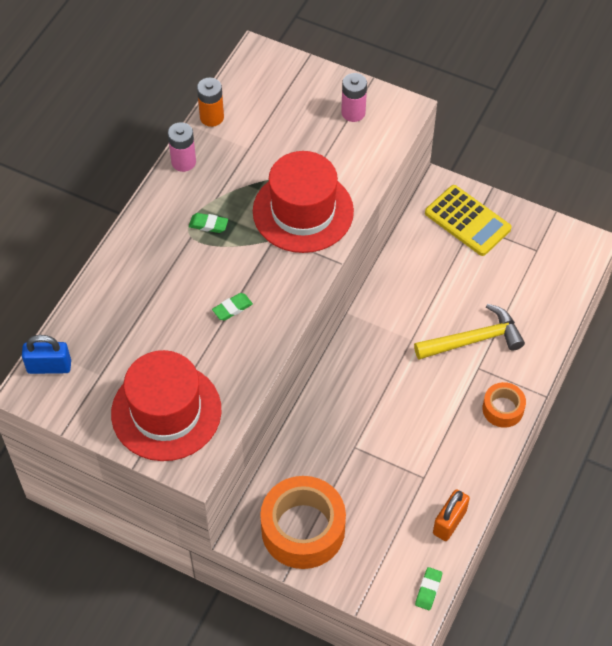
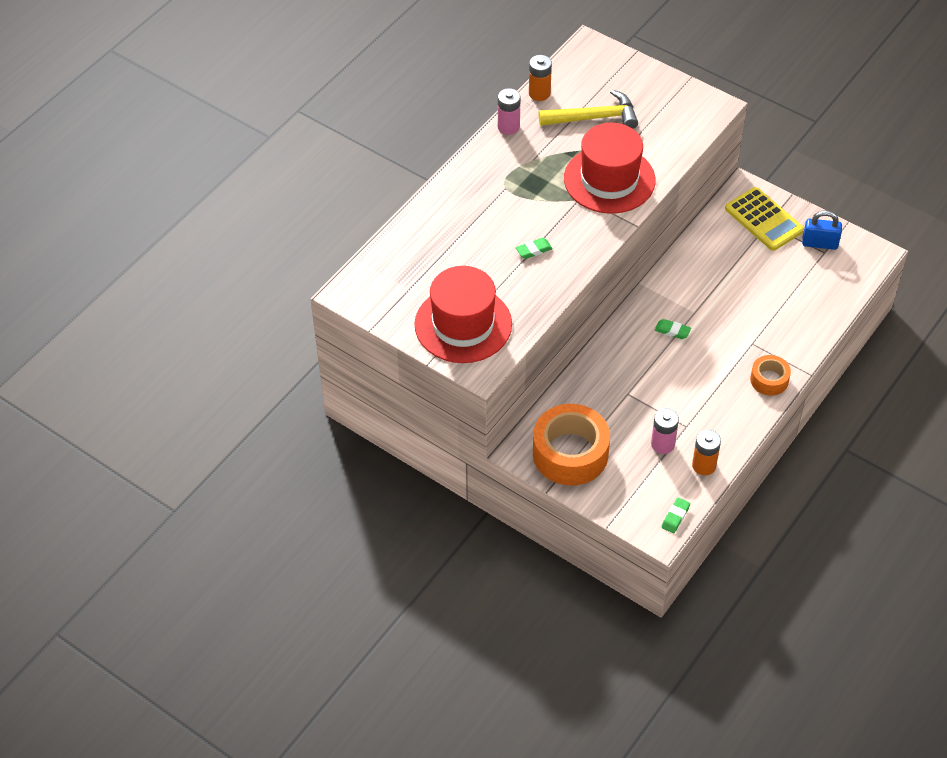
camera: 10 degrees right, 5 degrees down
blue padlock [22,335,71,374] -> blue padlock moved to [802,210,842,250]
green eraser [189,213,228,233] -> green eraser moved to [655,319,691,339]
pink battery [341,73,367,122] -> pink battery moved to [651,408,679,454]
yellow hammer [414,304,525,359] -> yellow hammer moved to [539,90,638,129]
orange padlock [433,489,470,541] -> orange battery [692,430,721,475]

